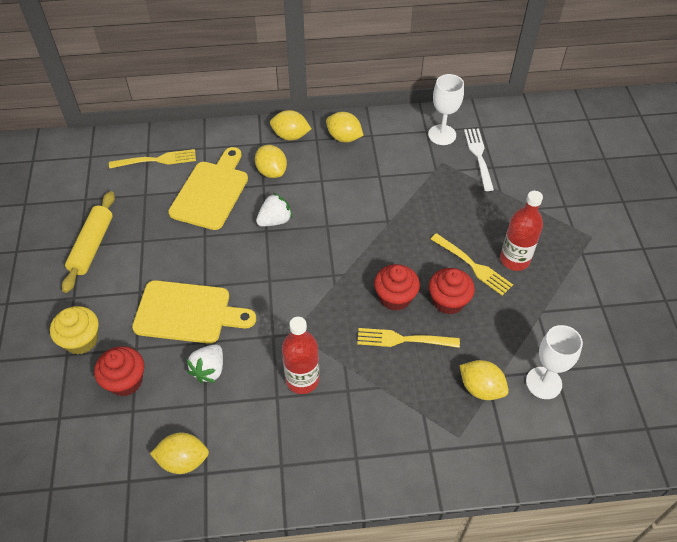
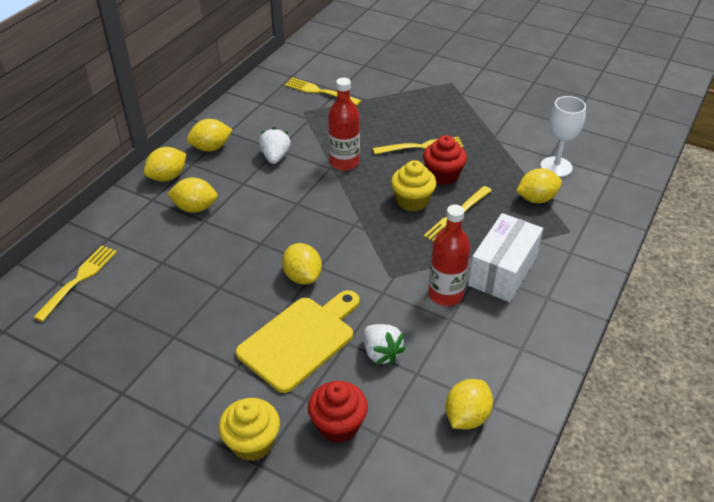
camera: 55 degrees left, 10 degrees down
yellow rolling pin [62,191,115,293] -> none
yellow cutting board [168,147,248,230] -> none
white strawberry [256,193,293,226] -> white strawberry moved to [259,127,291,164]
red cupcake [374,264,420,311] -> yellow cupcake [391,160,436,212]
white goblet [428,74,464,145] -> none
white fork [464,128,494,191] -> yellow fork [284,77,361,106]
red bottle [500,191,543,271] -> red bottle moved to [328,78,360,171]
none -> yellow lemon [282,243,322,284]
none -> white box [468,213,543,302]

